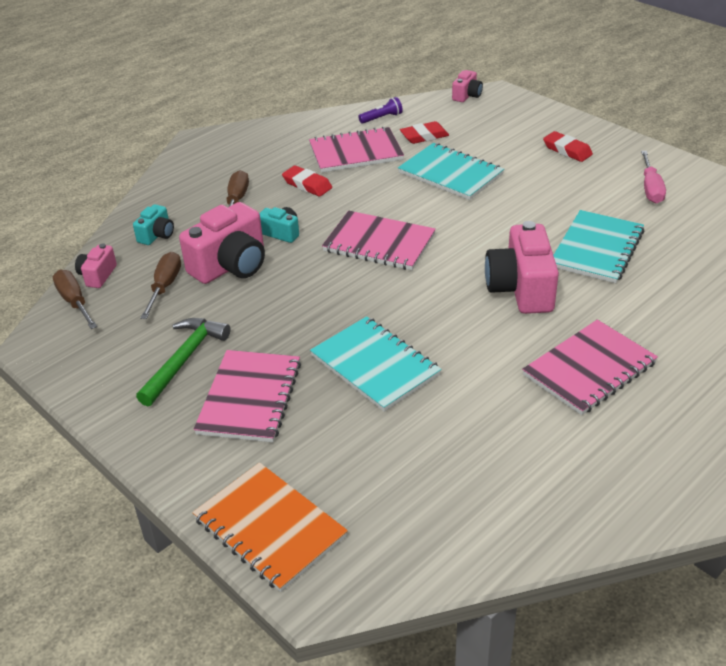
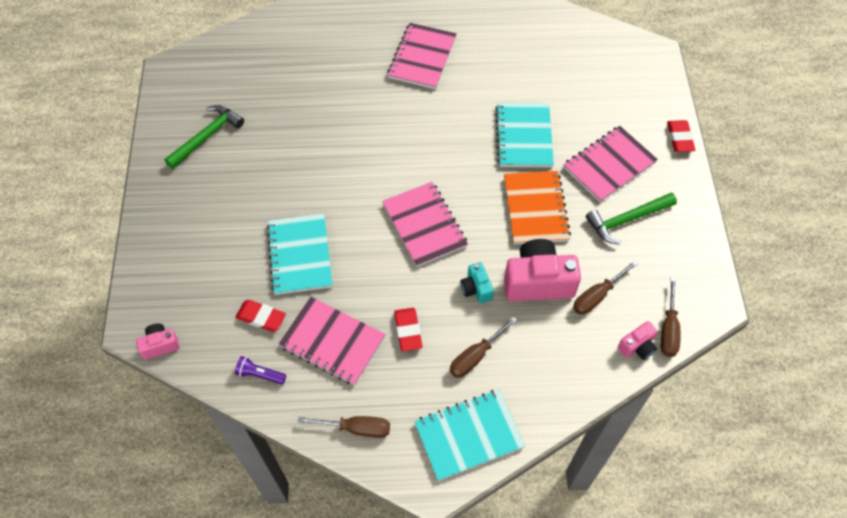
camera: 140 degrees left, 20 degrees up
turquoise camera [133,204,174,245] -> none
orange notebook [193,462,348,592] -> orange notebook moved to [504,171,571,244]
pink camera [485,221,559,314] -> none
pink notebook [522,320,658,415] -> pink notebook turned 75 degrees counterclockwise [387,23,457,89]
red eraser [543,131,593,162] -> red eraser moved to [667,120,695,152]
turquoise notebook [553,210,645,283] -> turquoise notebook moved to [414,389,525,481]
pink screwdriver [641,151,666,203] -> green hammer [164,105,244,169]
none -> brown screwdriver [298,416,390,438]

